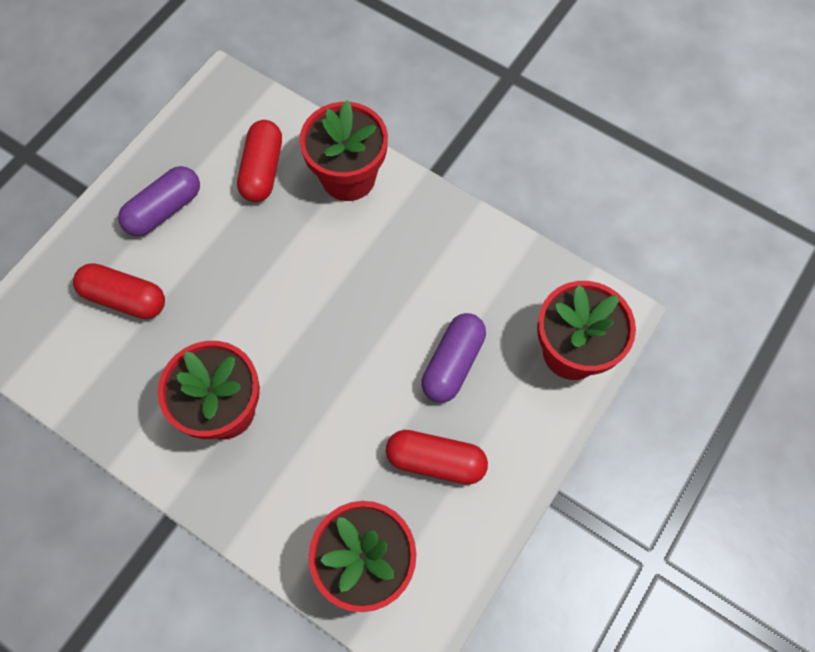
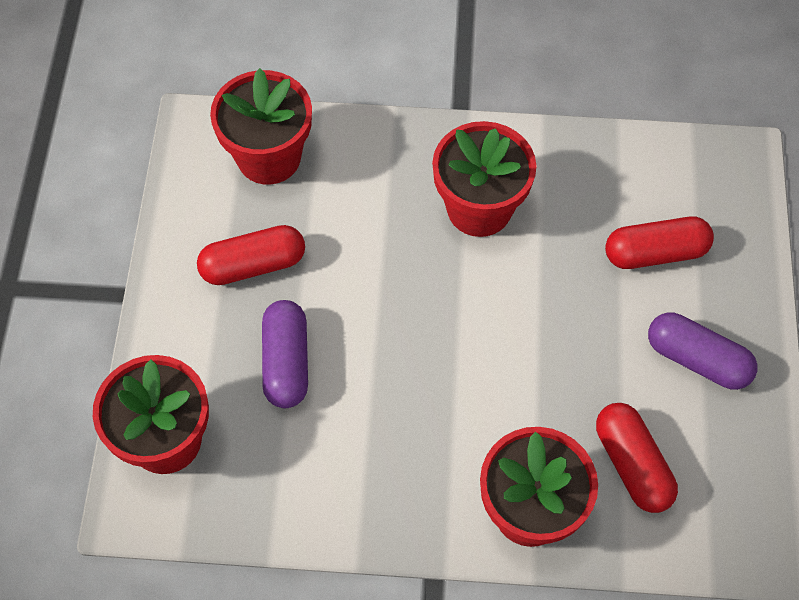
camera: 150 degrees right, 5 degrees down
purple capsule [118,166,200,237] -> purple capsule turned 75 degrees counterclockwise [648,312,757,390]

